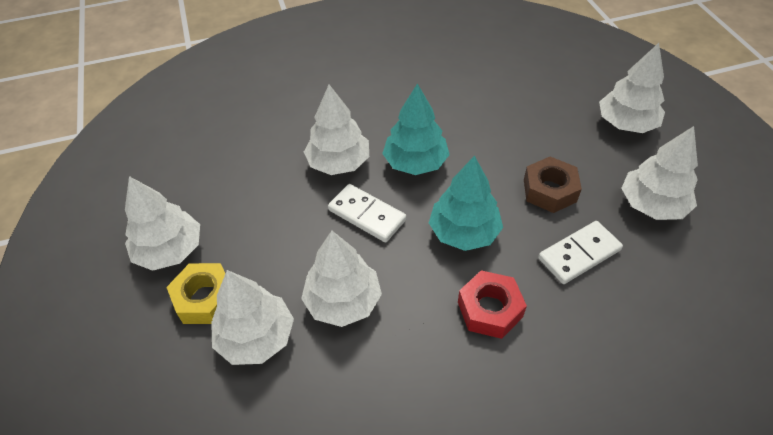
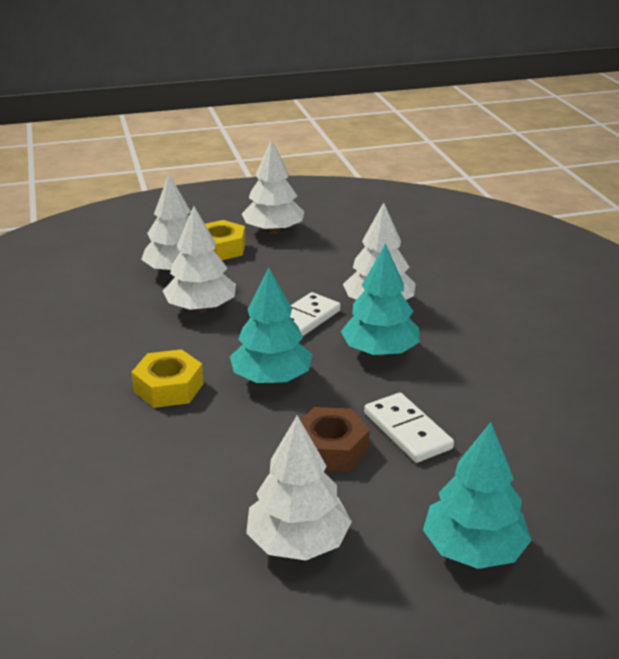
camera: 90 degrees right, 20 degrees down
red nut [458,270,527,339] -> yellow nut [131,349,204,408]
white domino [538,221,623,284] -> white domino moved to [364,393,454,463]
white tree [599,43,665,133] -> turquoise tree [423,422,532,569]

